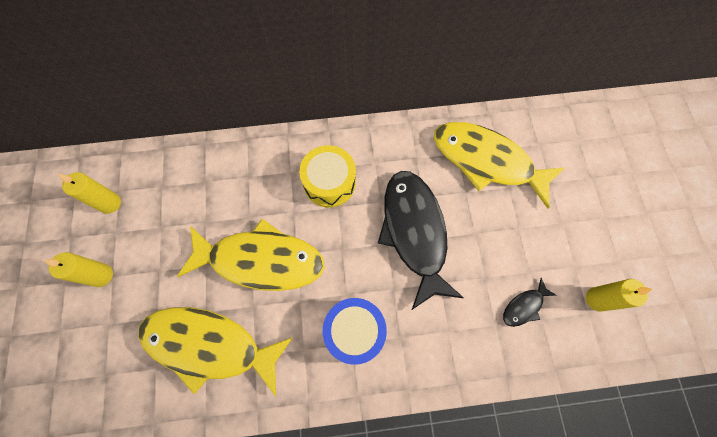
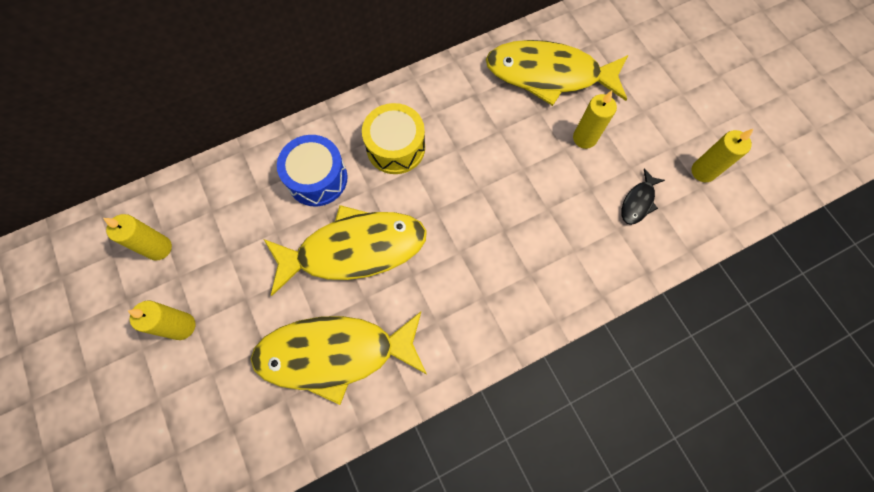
camera: 20 degrees left, 0 degrees up
blue drum [323,298,387,365] -> blue drum moved to [277,135,348,206]
black fish [378,171,464,310] -> none
none -> yellow candle [573,91,617,149]

